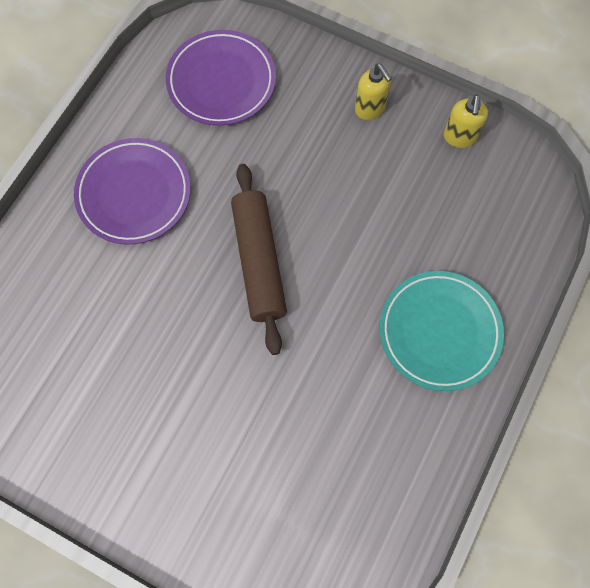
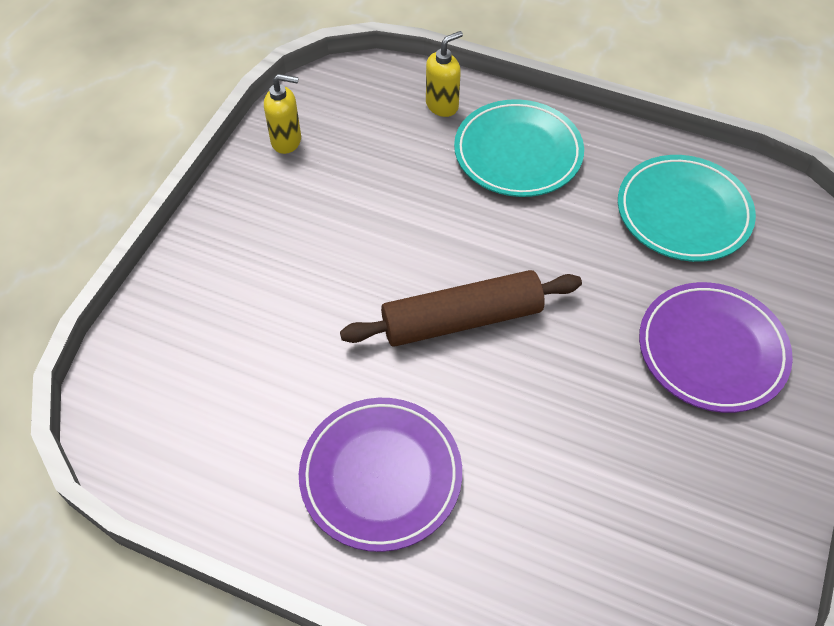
camera: 95 degrees left, 15 degrees down
purple plate [166,30,276,126] -> purple plate moved to [639,282,793,413]
yellow soap dispenser [355,64,392,120] -> yellow soap dispenser moved to [426,31,463,117]
none -> turquoise plate [618,155,756,262]

